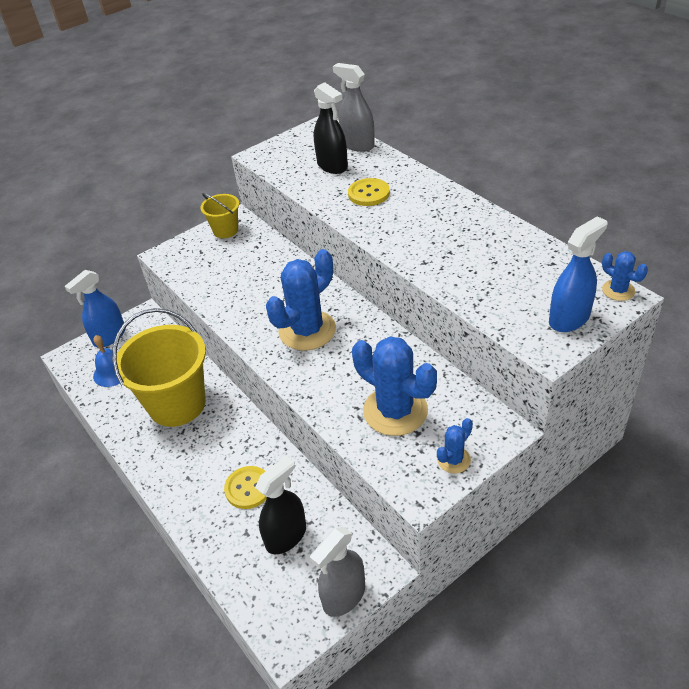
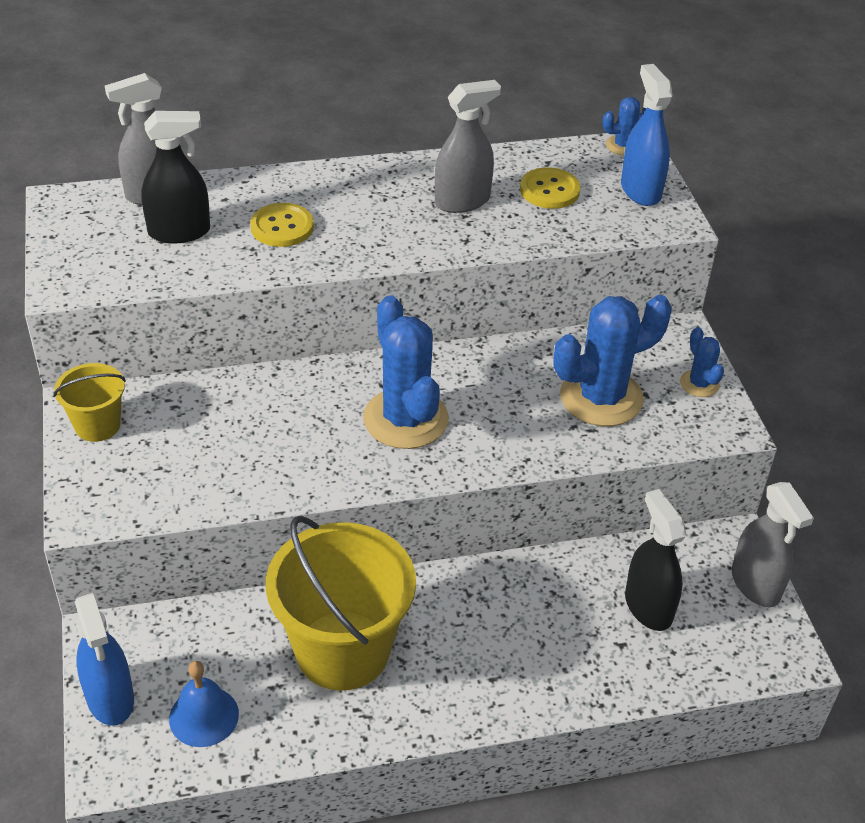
camera: 70 degrees left, 0 degrees up
yellow button [224,466,267,509] -> yellow button moved to [520,168,581,209]
none -> grey spray bottle [435,80,501,213]

